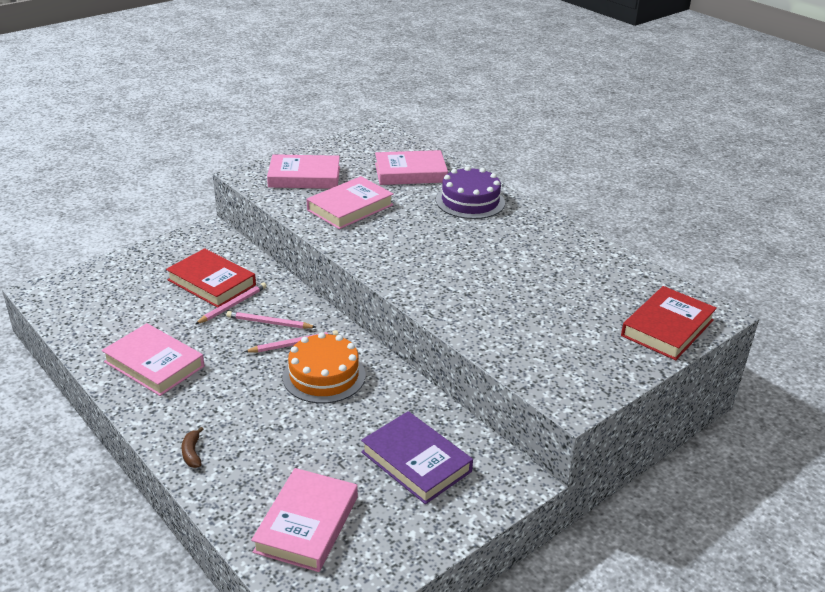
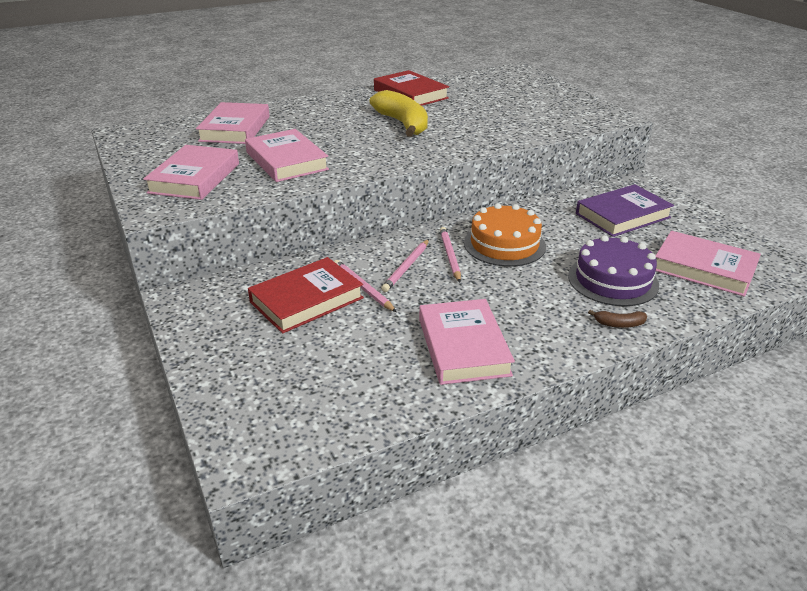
camera: 75 degrees left, 0 degrees up
pink book [102,323,204,396] -> pink book turned 60 degrees counterclockwise [419,299,515,385]
purple cake [436,166,505,219] -> purple cake moved to [568,235,659,306]
red book [621,286,717,360] -> red book moved to [374,70,449,106]
none -> yellow banana [369,90,428,137]

